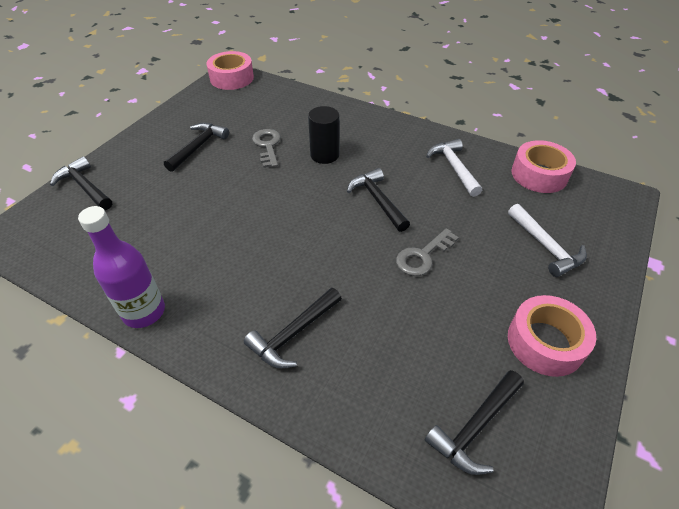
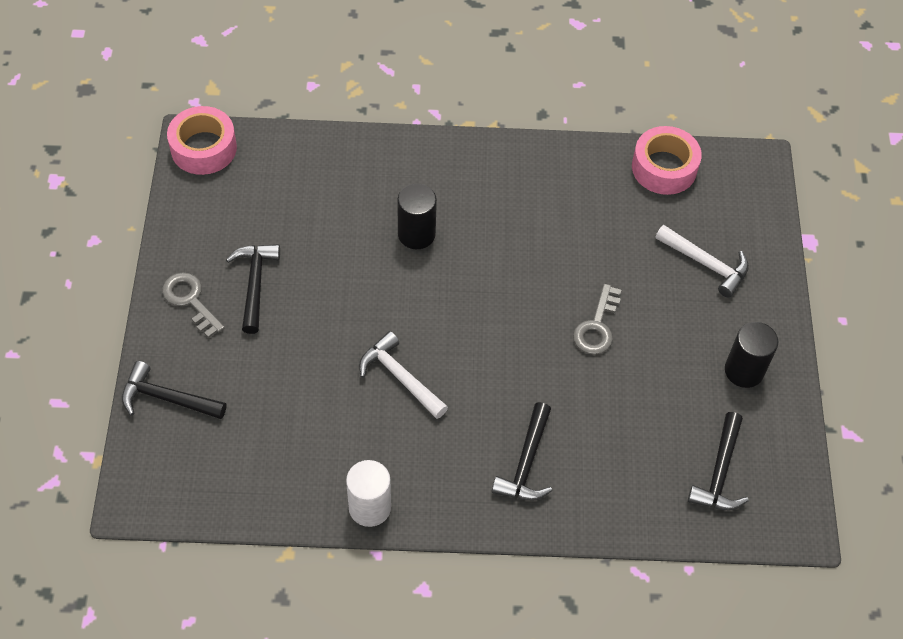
camera: 30 degrees left, 10 degrees up
purple bottle [78,206,165,328] -> white cylinder [346,460,391,527]
grey key [252,129,281,168] -> grey key moved to [162,272,225,338]
black hammer [347,168,410,232] -> none
white hammer [426,139,482,197] -> white hammer moved to [359,331,448,419]
pink tape [508,295,596,377] -> black cylinder [725,322,778,388]

